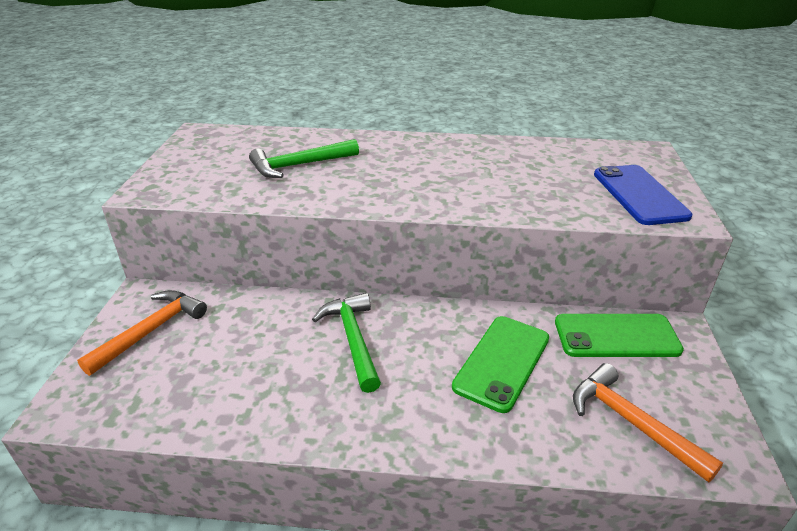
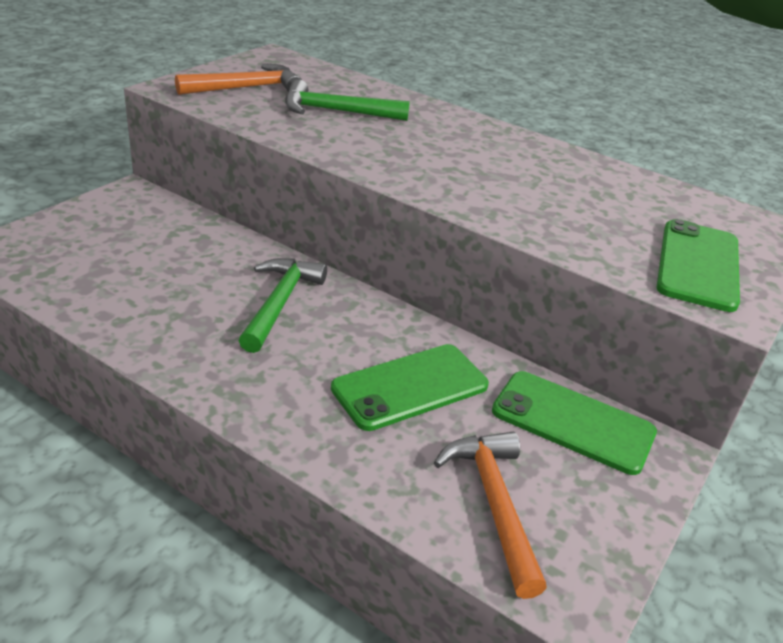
camera: 25 degrees right, 0 degrees up
orange hammer [77,290,207,376] -> orange hammer moved to [175,64,302,95]
blue phone [594,165,692,225] -> green phone [656,219,740,312]

